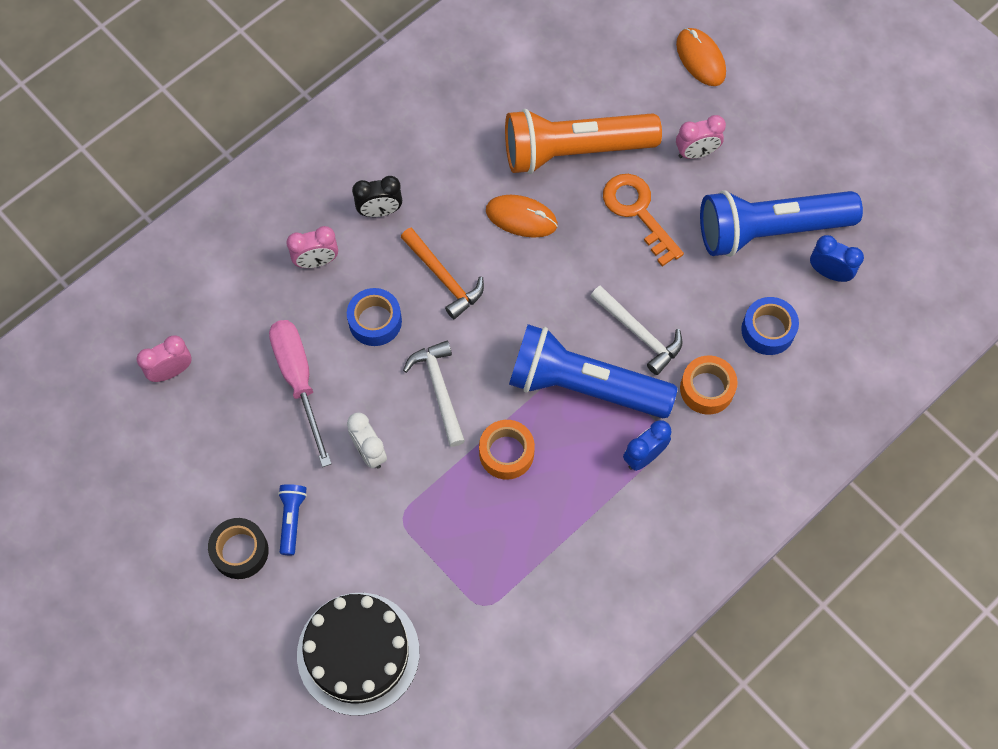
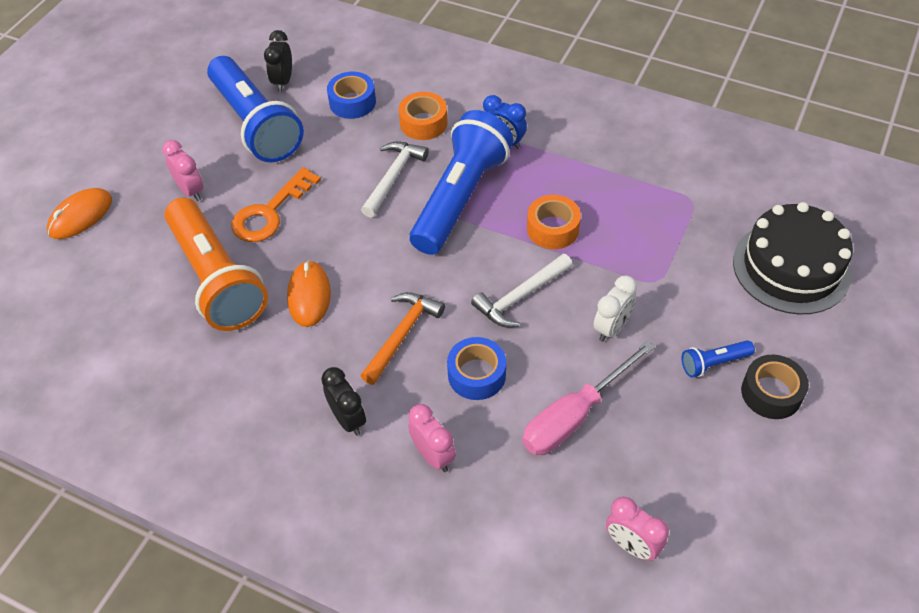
camera: 110 degrees left, 15 degrees down
blue flashlight [509,324,677,418] -> blue flashlight turned 150 degrees counterclockwise [410,110,513,255]
blue clock [810,235,864,282] -> black clock [264,30,292,92]

